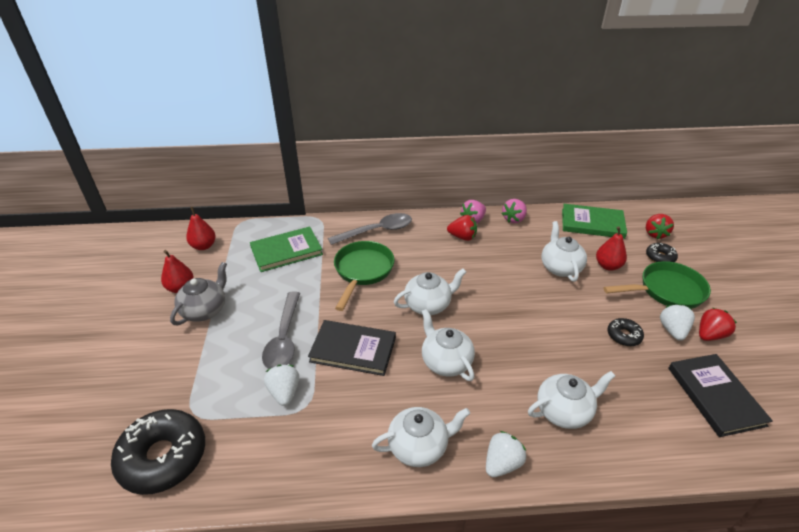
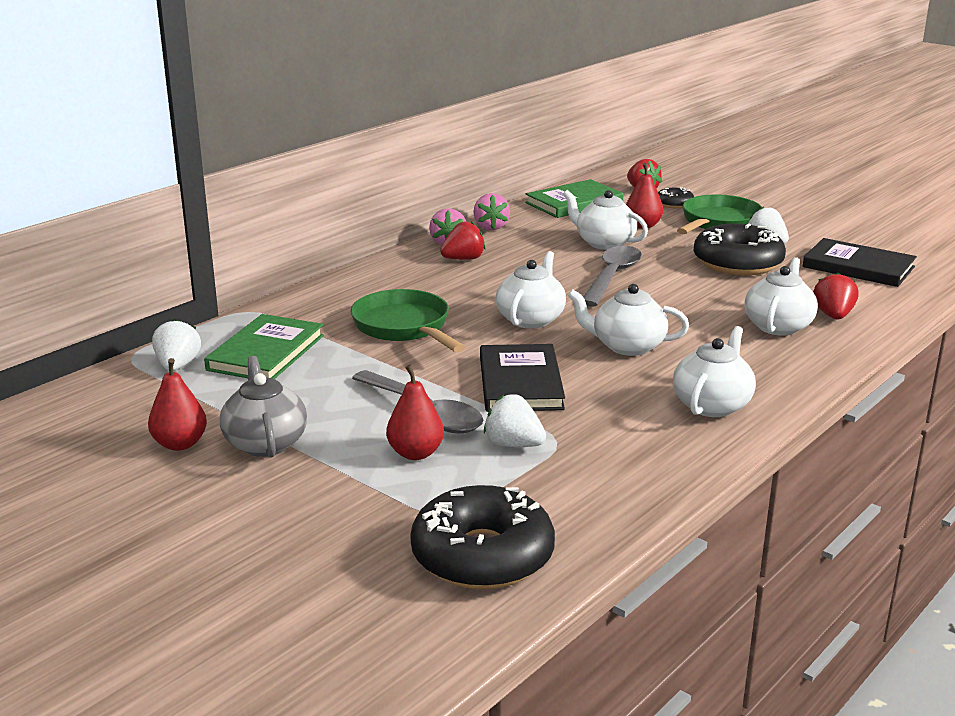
camera: 45 degrees left, 15 degrees down
red pear [186,207,216,250] -> red pear moved to [386,365,444,460]
black book [308,320,396,376] -> black book turned 60 degrees counterclockwise [480,344,565,412]
grey spoon [328,213,412,245] -> grey spoon moved to [584,246,642,307]
white strawberry [486,431,526,477] -> white strawberry moved to [152,319,201,371]
black donut [608,318,644,347] -> black donut [694,223,786,275], size x2.08
red strawberry [699,308,737,341] -> red strawberry moved to [813,272,858,319]

